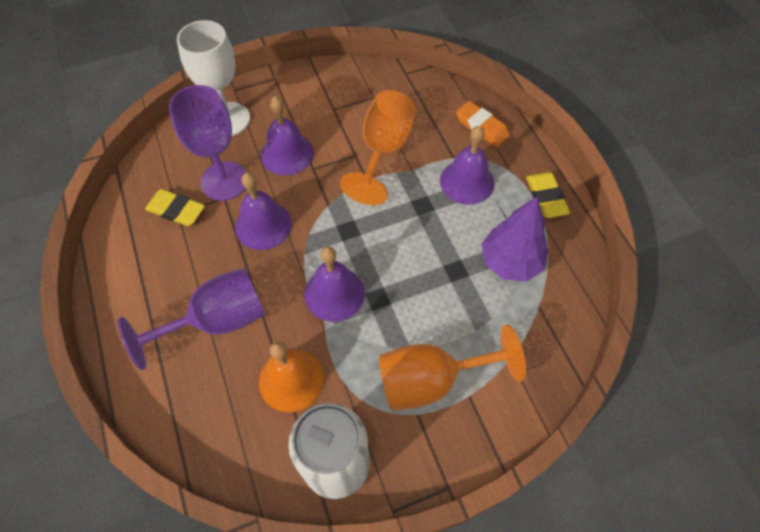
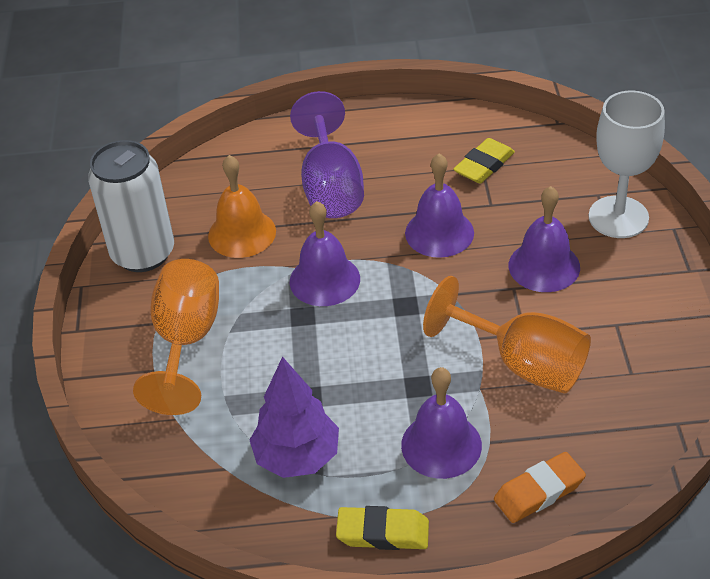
camera: 110 degrees right, 15 degrees down
purple goblet [168,85,247,201] -> none

